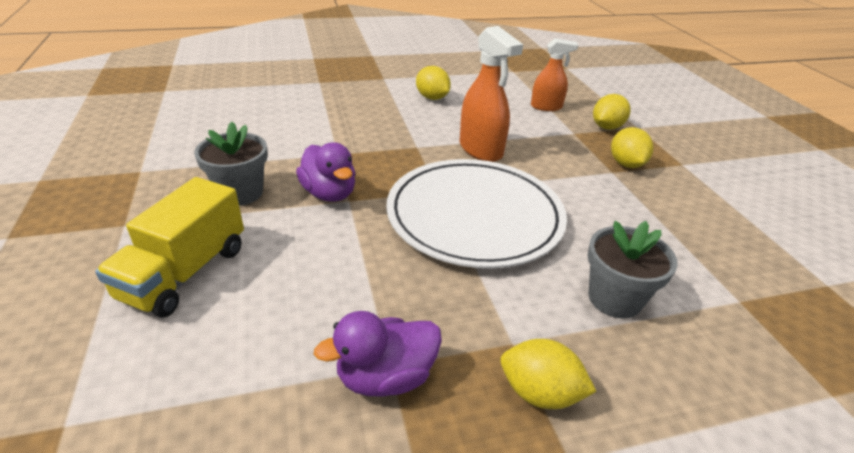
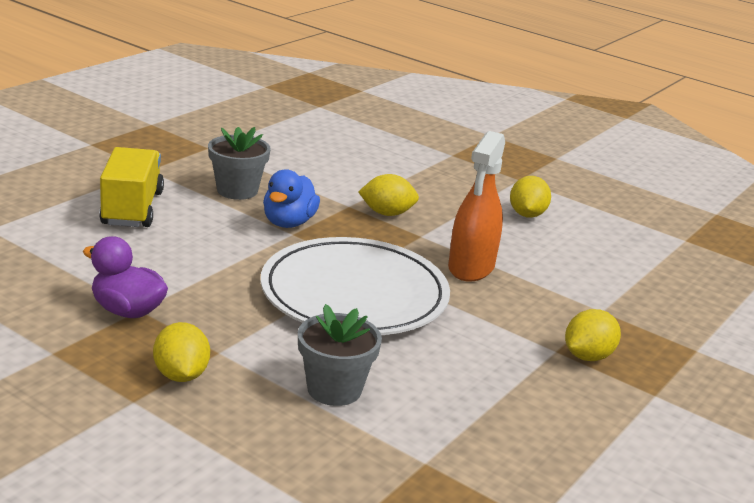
camera: 50 degrees right, 10 degrees down
yellow truck [95,177,244,318] -> yellow truck turned 105 degrees clockwise [99,147,164,227]
purple duck [296,142,355,202] -> blue duck [263,169,320,228]
orange spray bottle [531,38,578,111] -> none
yellow lemon [593,94,631,130] -> yellow lemon moved to [358,174,419,216]

